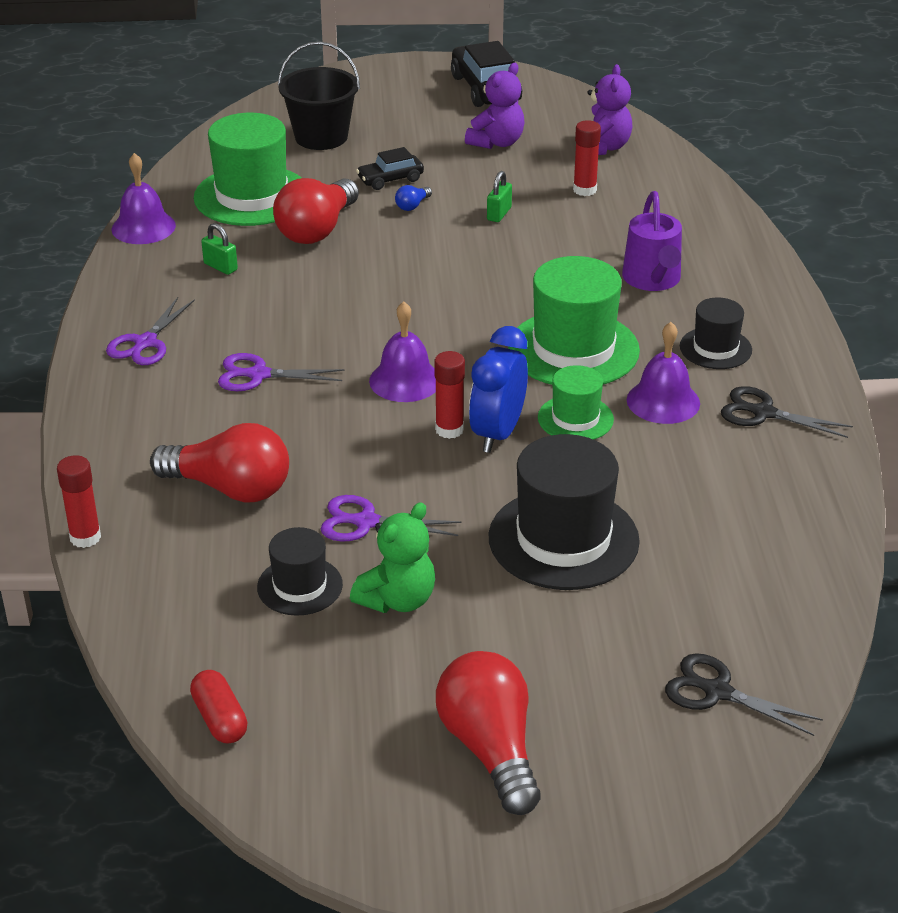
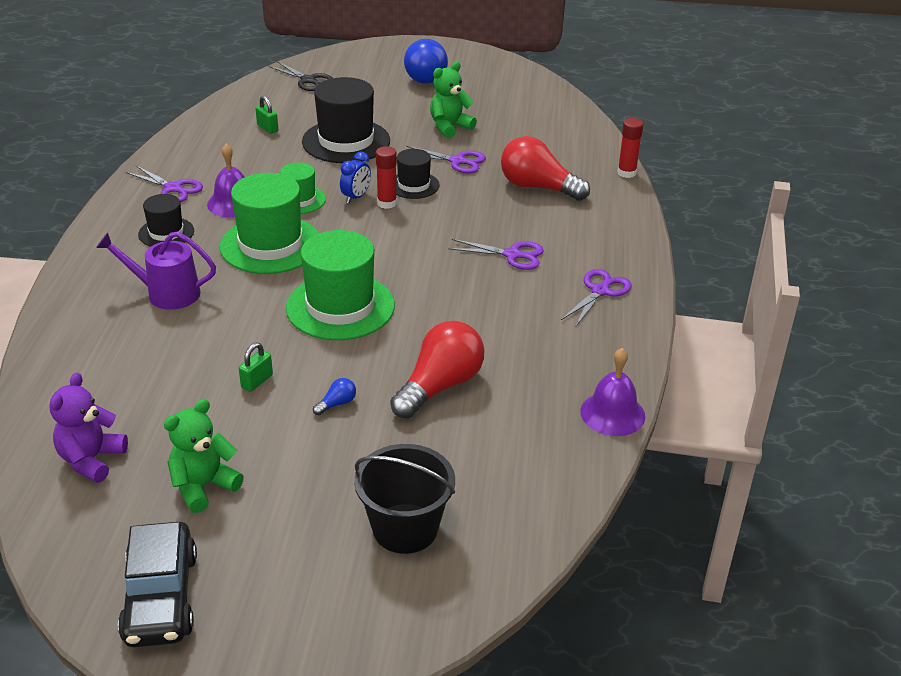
camera: 170 degrees left, 0 degrees up
red capsule [190,670,248,743] -> none
green hat [194,113,301,226] -> green hat moved to [286,230,395,340]
green padlock [201,223,238,275] -> green padlock moved to [255,96,278,134]
black hat [257,527,343,616] -> black hat moved to [396,149,440,199]
black car [356,147,424,190] -> none
purple bell [369,301,436,402] -> none
red light bulb [436,651,541,815] -> blue light bulb [404,39,448,84]
purple teddy bear [465,63,525,149] -> green teddy bear [164,399,244,513]
blue clock [469,326,528,453] -> blue clock [340,152,371,203], size x0.61
red glue stick [573,120,601,196] -> none
purple watering can [622,191,682,291] -> purple watering can turned 90 degrees counterclockwise [96,232,216,310]
black scissors [721,386,853,438] -> purple scissors [126,166,203,202]

